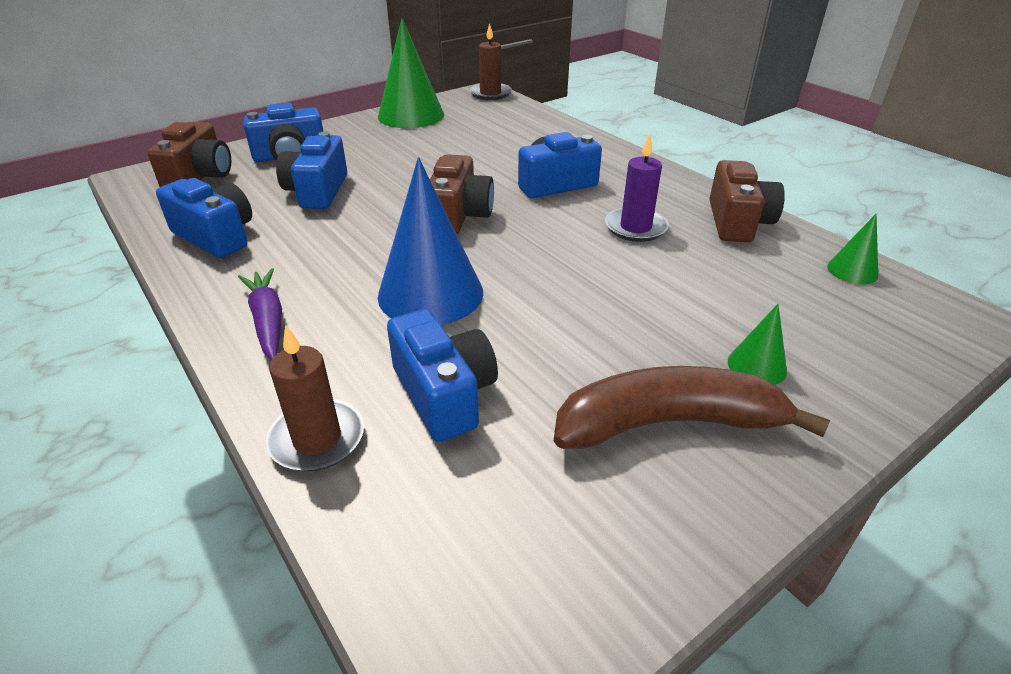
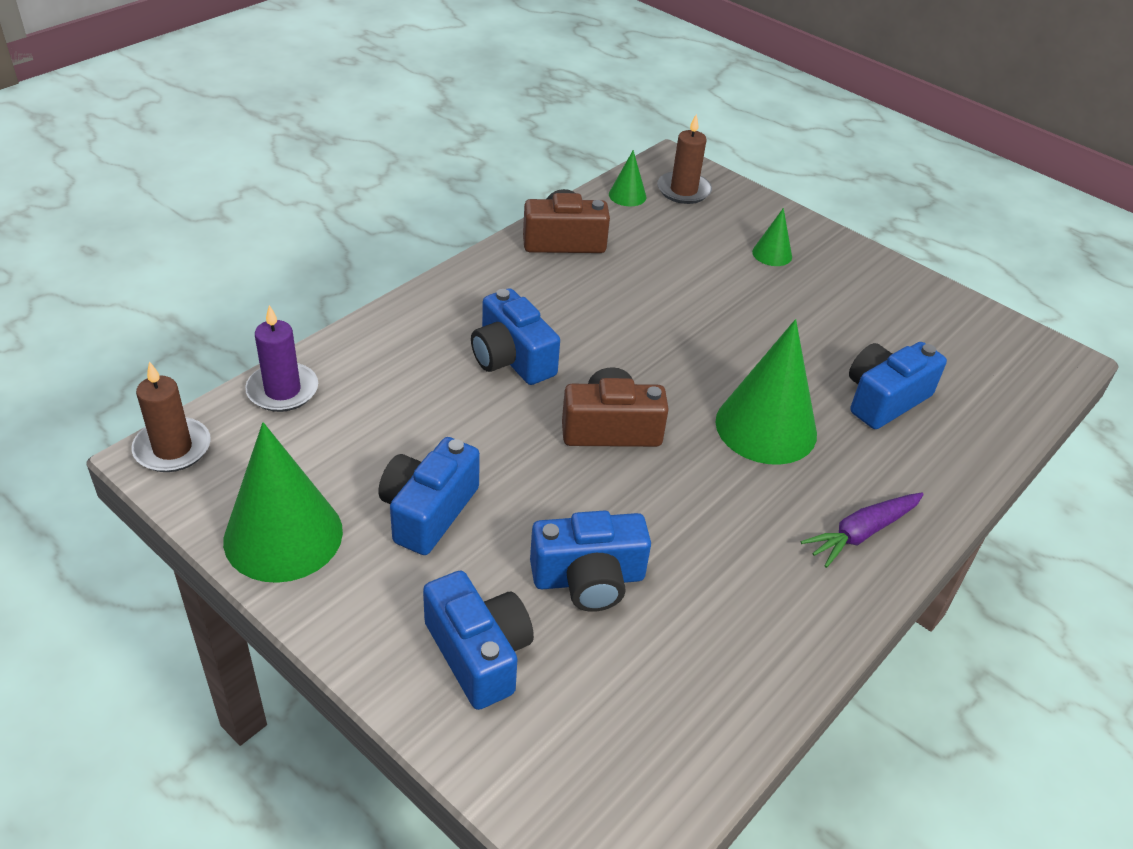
camera: 105 degrees left, 5 degrees up
brown camera [147,122,231,187] -> none
blue camera [156,178,252,258] -> blue camera moved to [378,437,480,555]
brown candle [266,325,364,472] -> brown candle moved to [657,114,712,204]
blue cone [378,157,483,325] -> green cone [715,319,817,465]
brown banana [554,366,830,449] -> none
purple candle [605,134,669,242] -> purple candle moved to [245,305,318,412]

